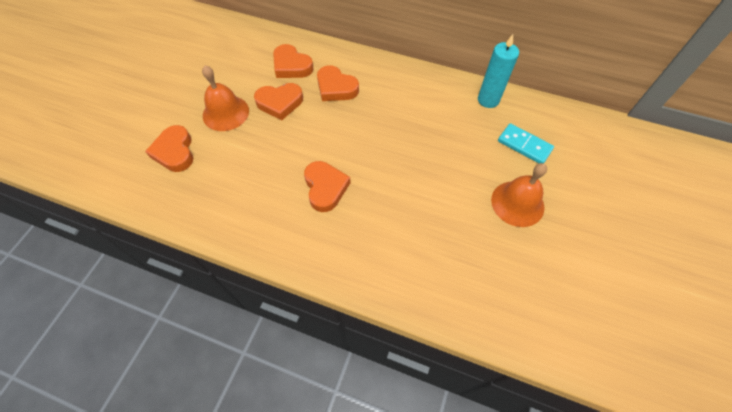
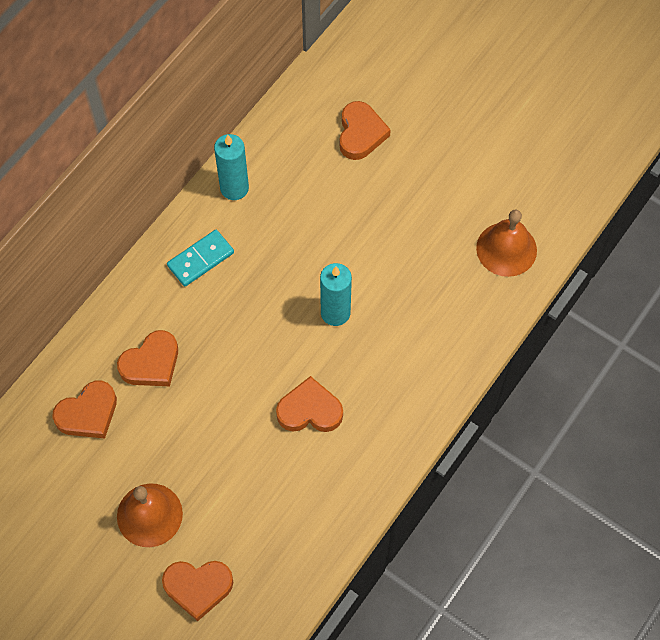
camera: 75 degrees left, 5 degrees up
orange heart [254,83,303,120] -> orange heart moved to [339,101,391,160]
orange bell [491,163,547,227] -> orange bell moved to [476,209,537,277]
turquoise domino [498,123,554,163] -> turquoise domino moved to [167,230,234,286]
none -> turquoise candle [320,263,352,326]

